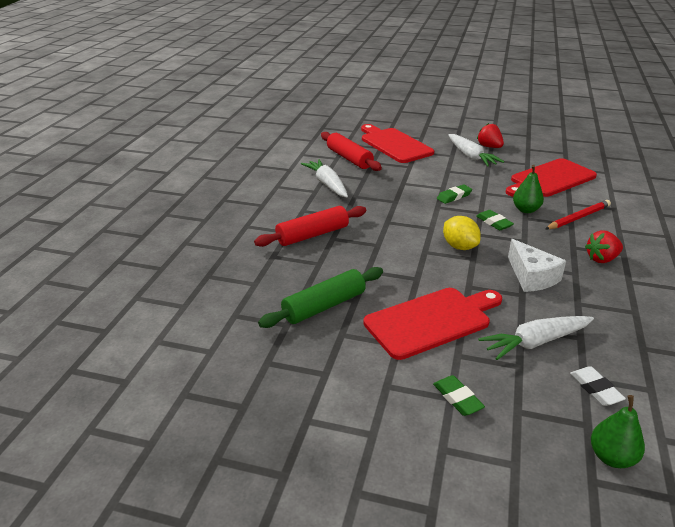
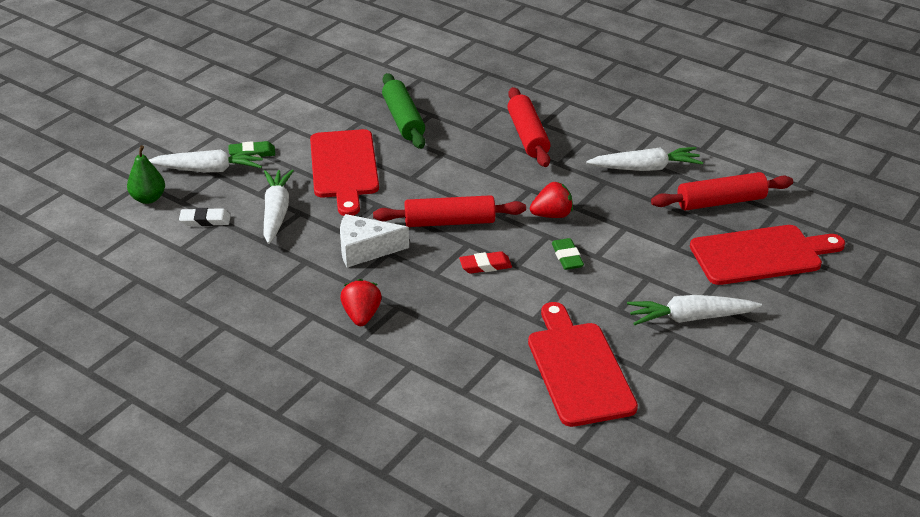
camera: 110 degrees right, 5 degrees up
yellow lemon [443,216,481,250] -> red rolling pin [373,195,526,227]
green eraser [476,210,514,231] -> red eraser [459,251,512,274]
red strawberry [477,123,504,148] -> red strawberry moved to [530,182,573,218]
green pear [513,165,544,213] -> none
red pencil [545,200,611,229] -> none
none -> white carrot [149,150,264,173]

